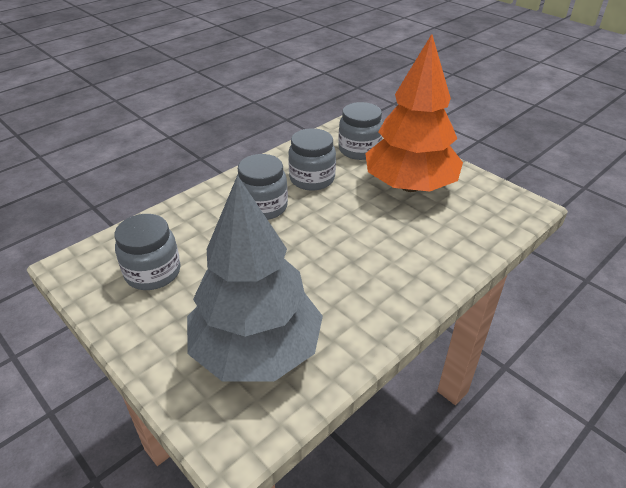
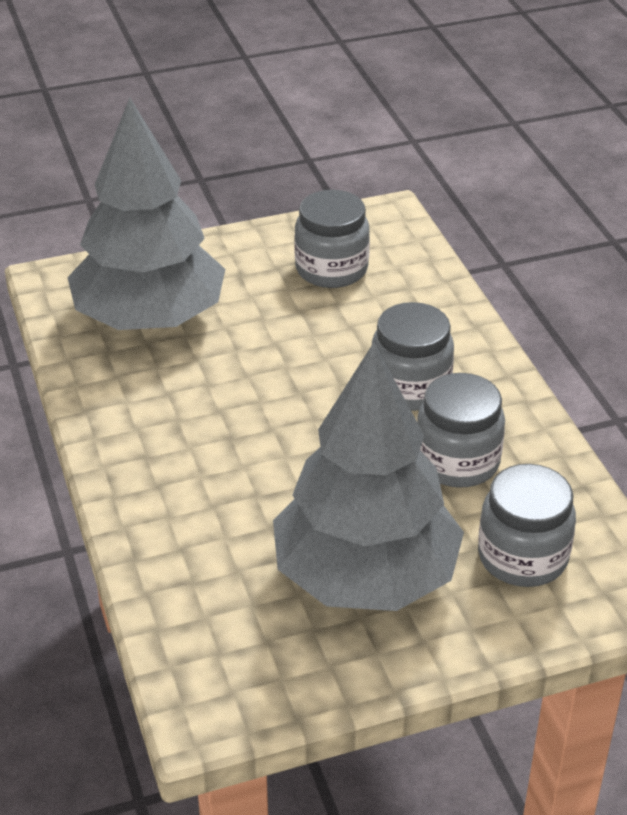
camera: 115 degrees right, 0 degrees up
orange tree [365,34,463,192] -> grey tree [273,343,464,611]

